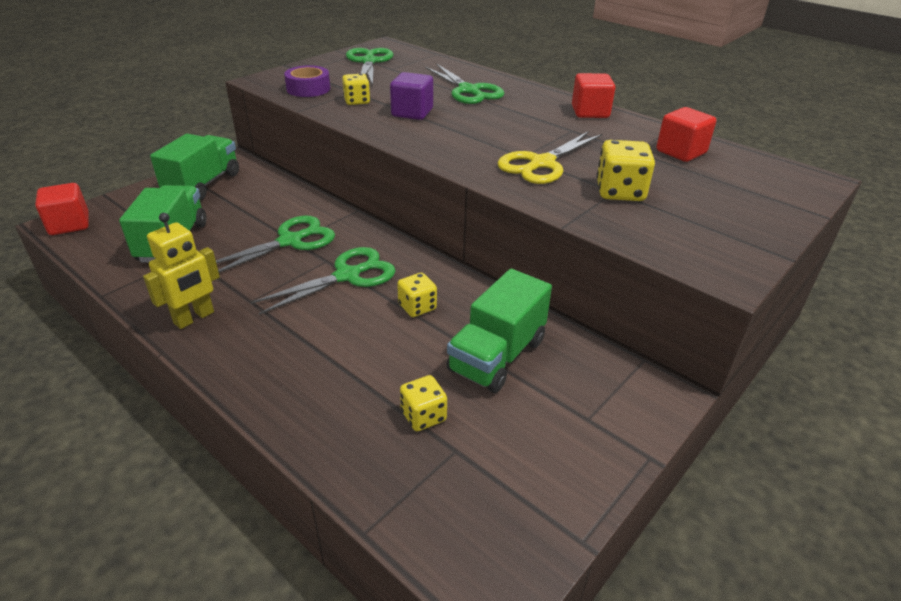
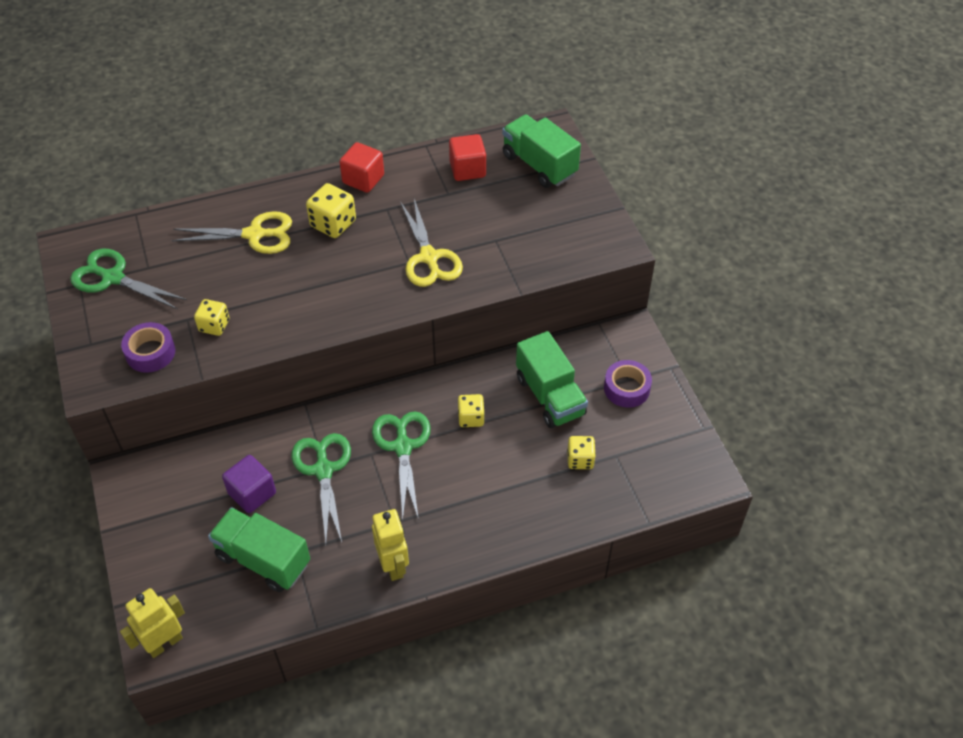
camera: 60 degrees left, 15 degrees up
red cube [35,183,89,235] -> yellow robot [120,588,185,658]
green truck [150,134,239,201] -> green truck moved to [502,115,581,188]
purple cube [390,72,433,120] -> purple cube moved to [222,455,276,513]
green scissors [425,63,505,104] -> yellow scissors [171,211,292,254]
yellow dice [597,140,655,201] -> yellow dice moved to [306,183,356,238]
none -> purple tape [604,360,652,408]

